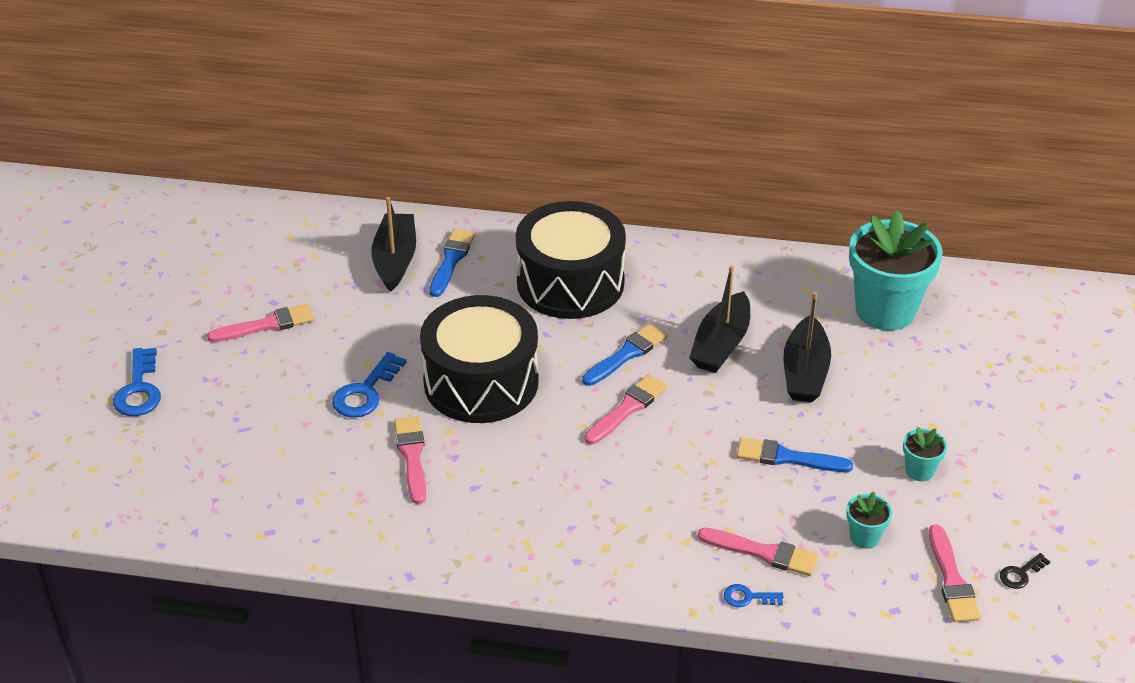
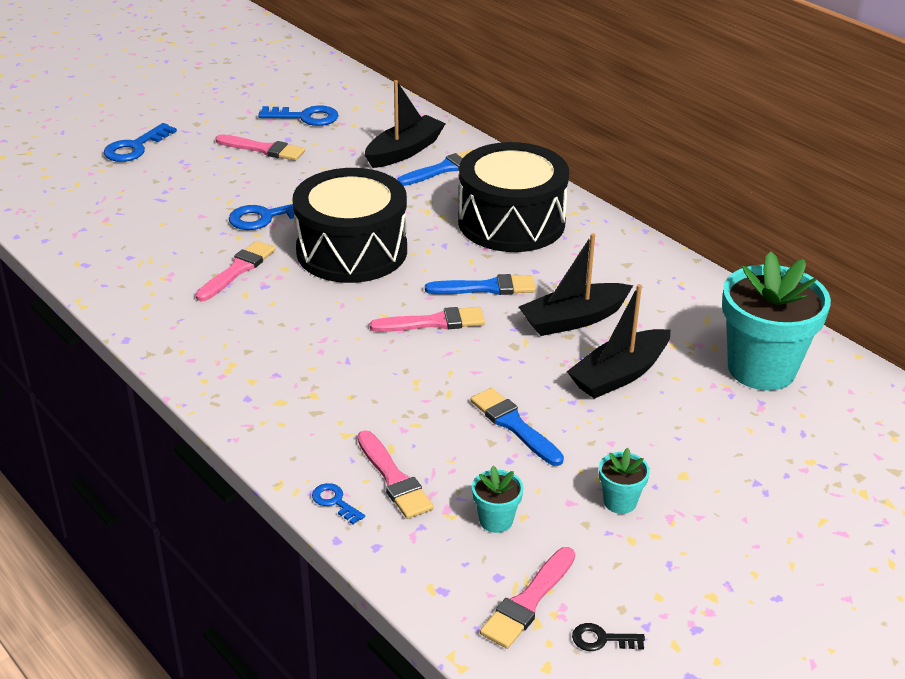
camera: 40 degrees right, 5 degrees down
none -> blue key [258,105,339,126]

